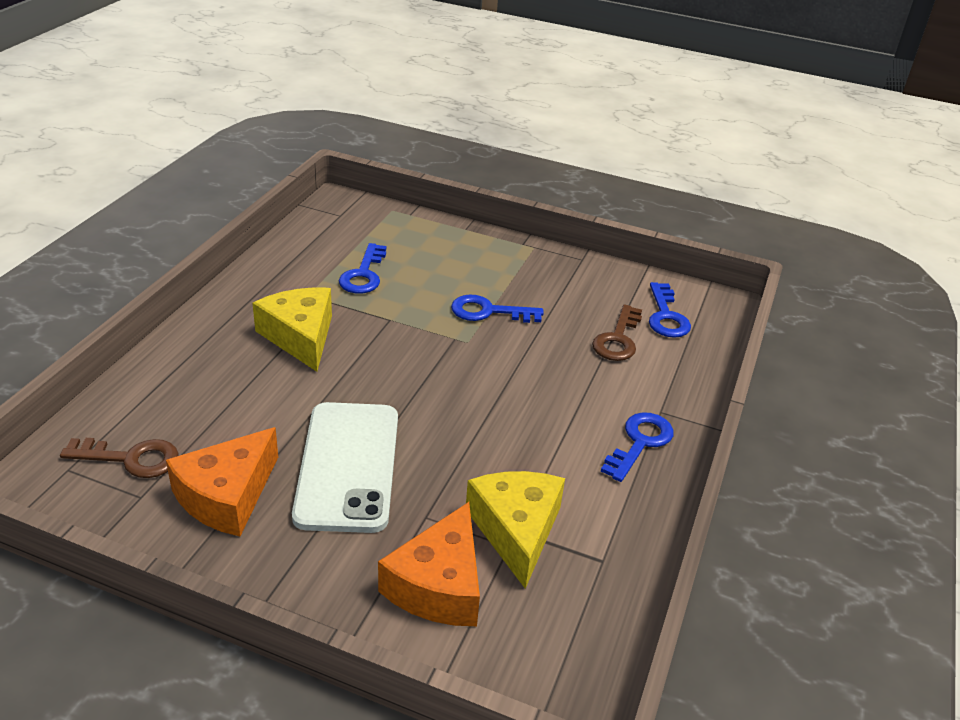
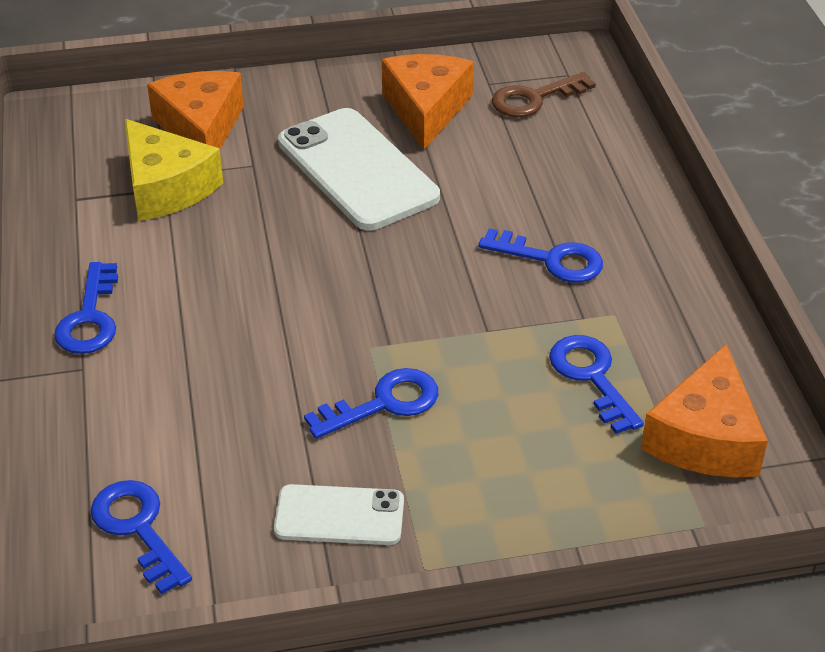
camera: 150 degrees right, 5 degrees up
yellow cheese [252,287,332,372] -> blue key [478,228,603,283]
brown key [592,304,642,361] -> none
none -> white phone [274,484,404,545]
none -> orange cheese [641,344,768,477]

